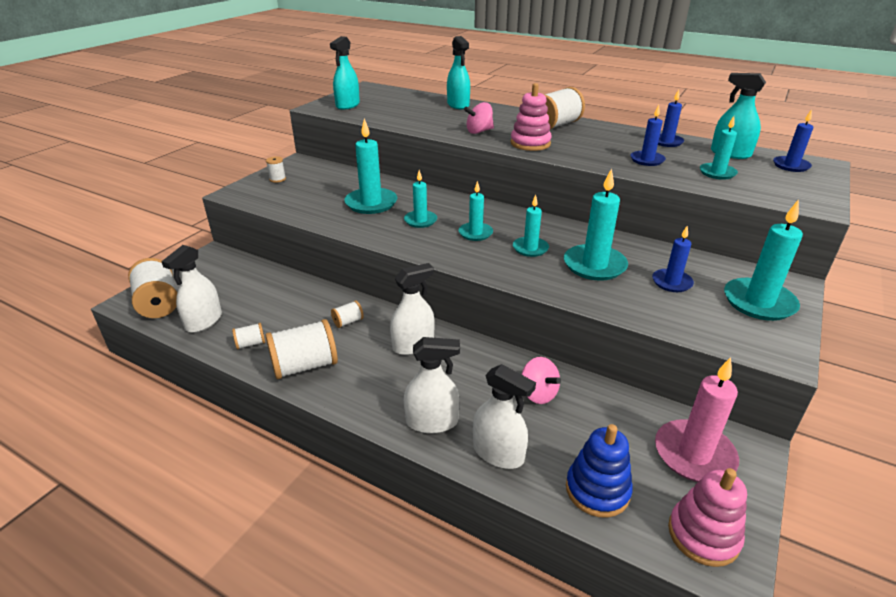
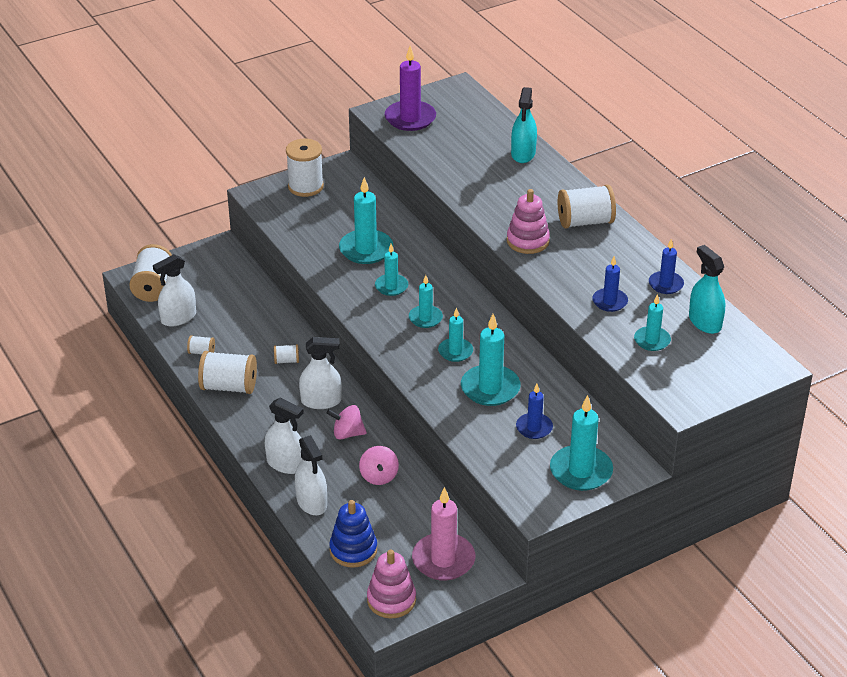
camera: 30 degrees right, 5 degrees up
white spool [266,156,286,183] -> white spool [286,139,324,197], size x2.07
turquoise spray bottle [330,36,360,110] -> purple candle [385,46,436,131]
pink spinning top [464,102,494,134] -> pink spinning top moved to [327,405,367,440]
blue candle [773,109,814,172] -> none

